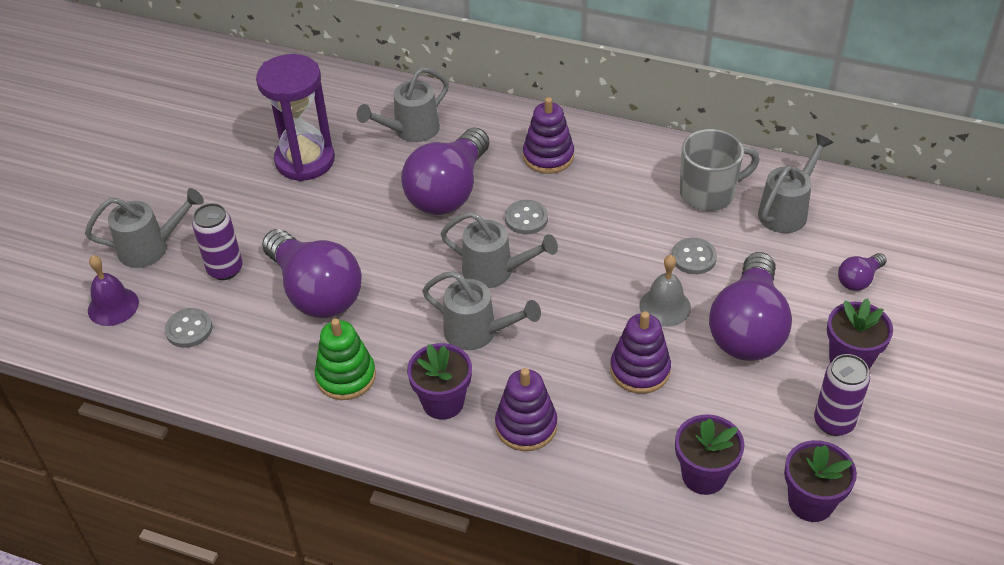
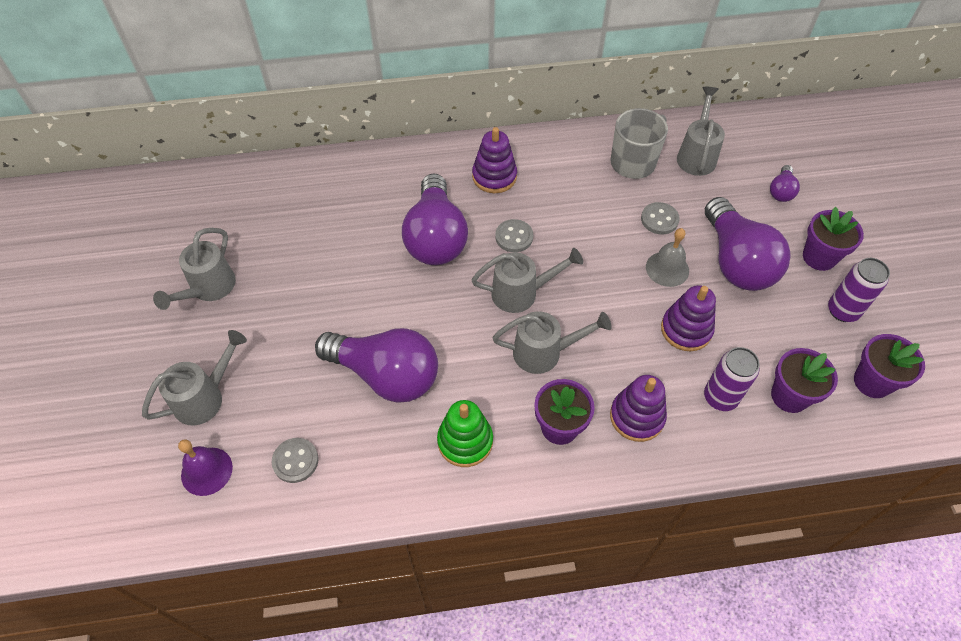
camera: 30 degrees left, 10 degrees up
purple can [192,203,243,280] -> purple can moved to [704,347,760,411]
purple hourglass [256,54,335,181] -> none
grey watering can [357,67,449,142] -> grey watering can moved to [153,228,236,310]

